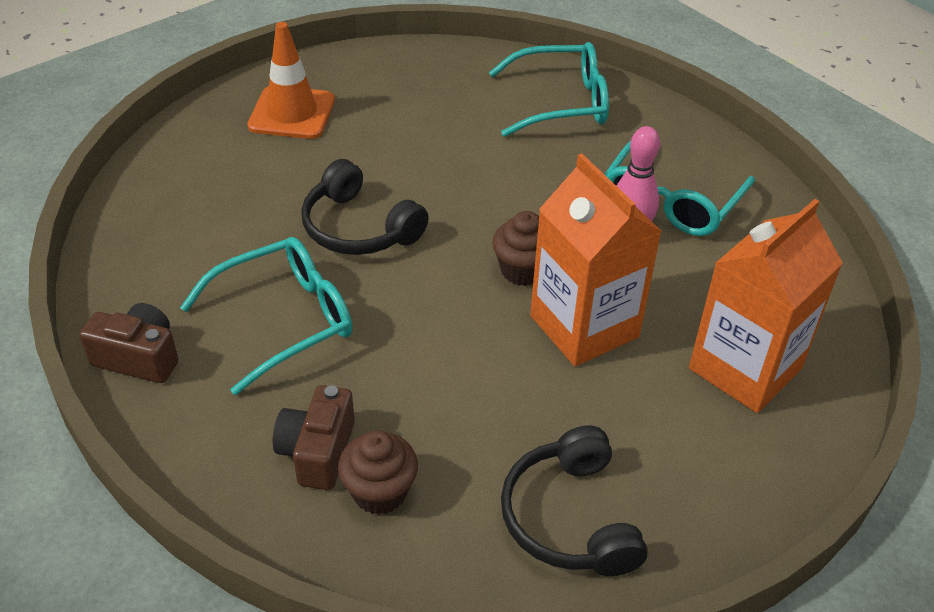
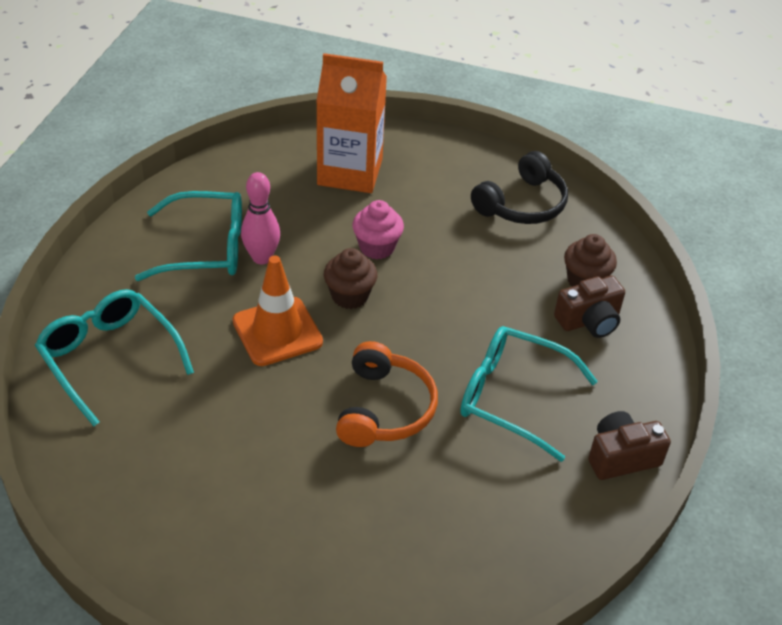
camera: 125 degrees left, 0 degrees up
brown camera [79,303,178,383] -> brown camera turned 90 degrees clockwise [588,411,671,480]
orange traffic cone [247,22,335,139] -> orange traffic cone moved to [233,255,323,366]
black headphones [301,159,429,255] -> orange headphones [336,341,438,447]
orange carton [530,153,662,366] -> pink cupcake [352,200,404,259]

